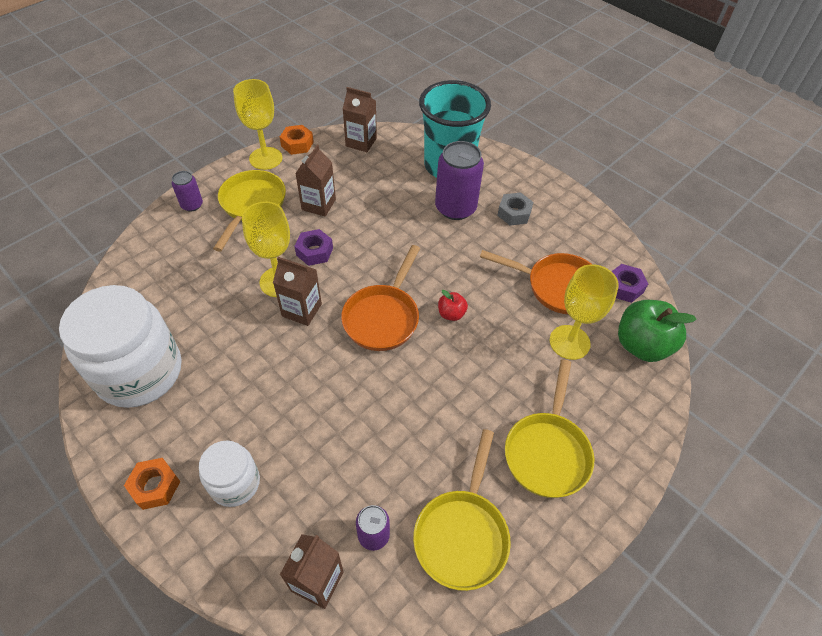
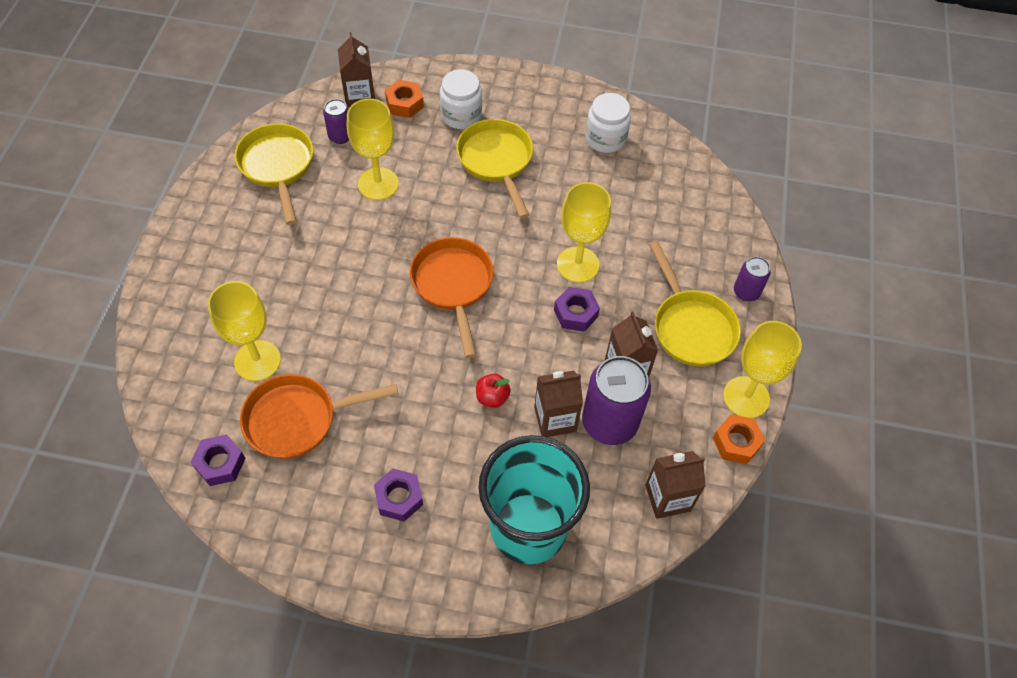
camera: 145 degrees right, 5 degrees up
white jar [59,285,181,408] -> white jar [585,93,631,153], size x0.53
orange nut [124,458,181,510] -> orange nut moved to [385,80,424,118]
brown carton [273,257,322,326] -> brown carton moved to [534,370,583,437]
purple can [435,141,484,220] -> purple can moved to [582,356,651,445]
red apple [438,290,468,321] -> red apple moved to [476,374,511,408]
grey nut [497,192,533,226] -> purple nut [374,468,423,522]
yellow pan [505,359,594,498] -> yellow pan moved to [456,119,533,219]
green apple [618,300,697,362] -> none
none -> yellow goblet [347,98,399,200]

